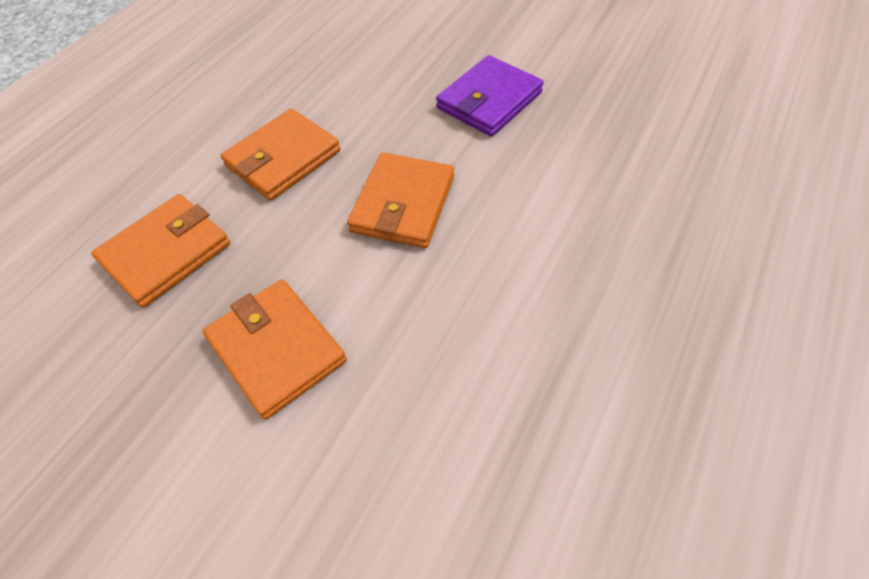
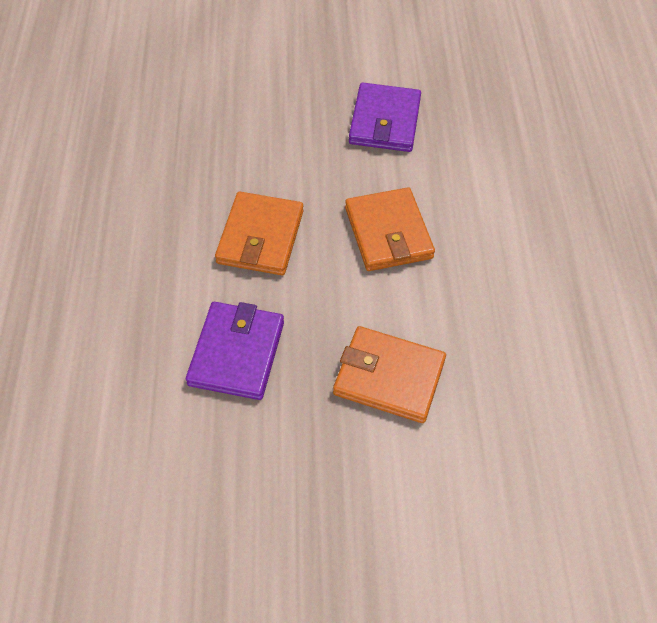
camera: 35 degrees left, 0 degrees up
orange wallet [91,194,230,308] -> purple wallet [186,302,284,400]

